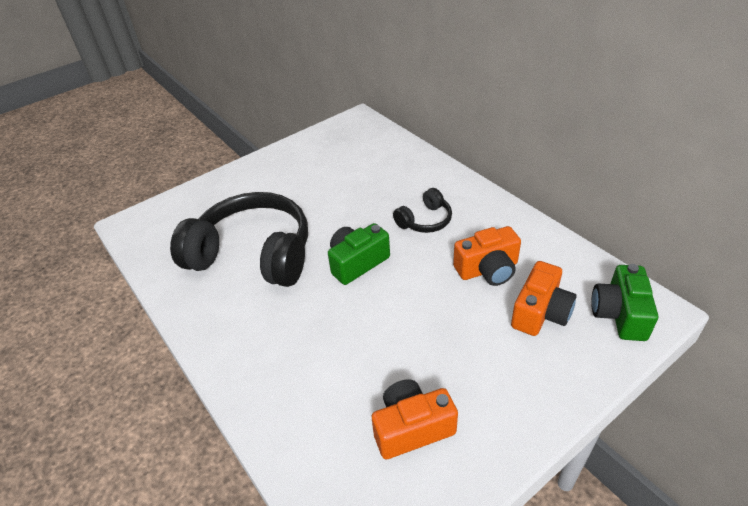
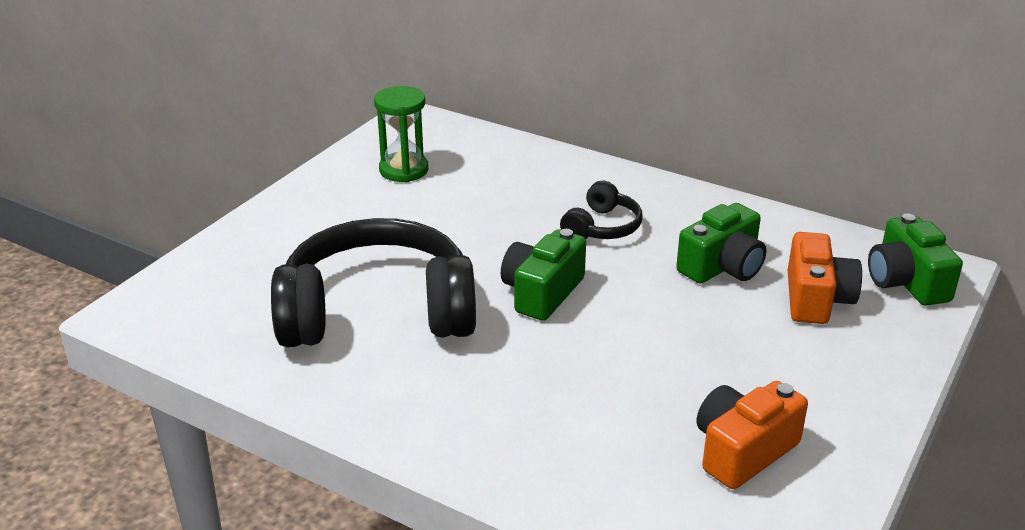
camera: 25 degrees left, 10 degrees down
orange camera [453,226,521,286] -> green camera [676,203,766,284]
none -> green hourglass [374,86,428,182]

